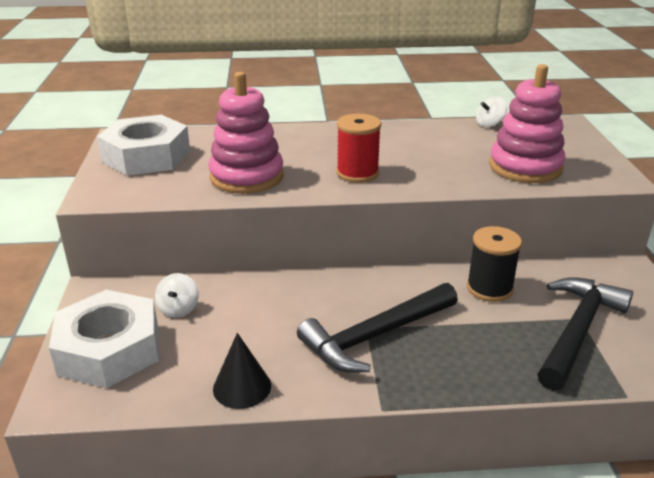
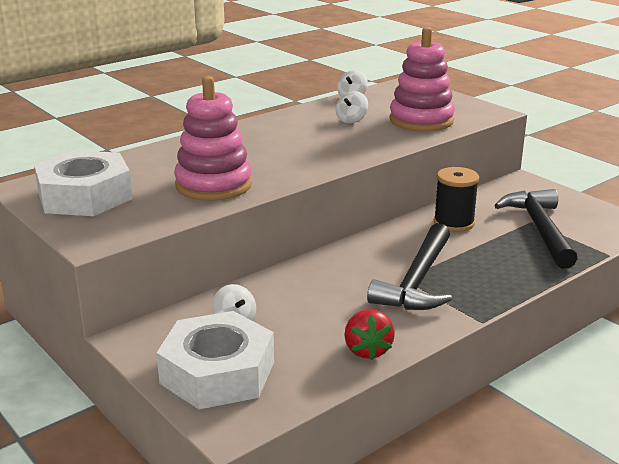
camera: 35 degrees left, 5 degrees down
black cone [213,333,271,409] -> red strawberry [344,309,395,360]
red spool [336,114,381,183] -> none
none -> white spinning top [336,91,368,123]

